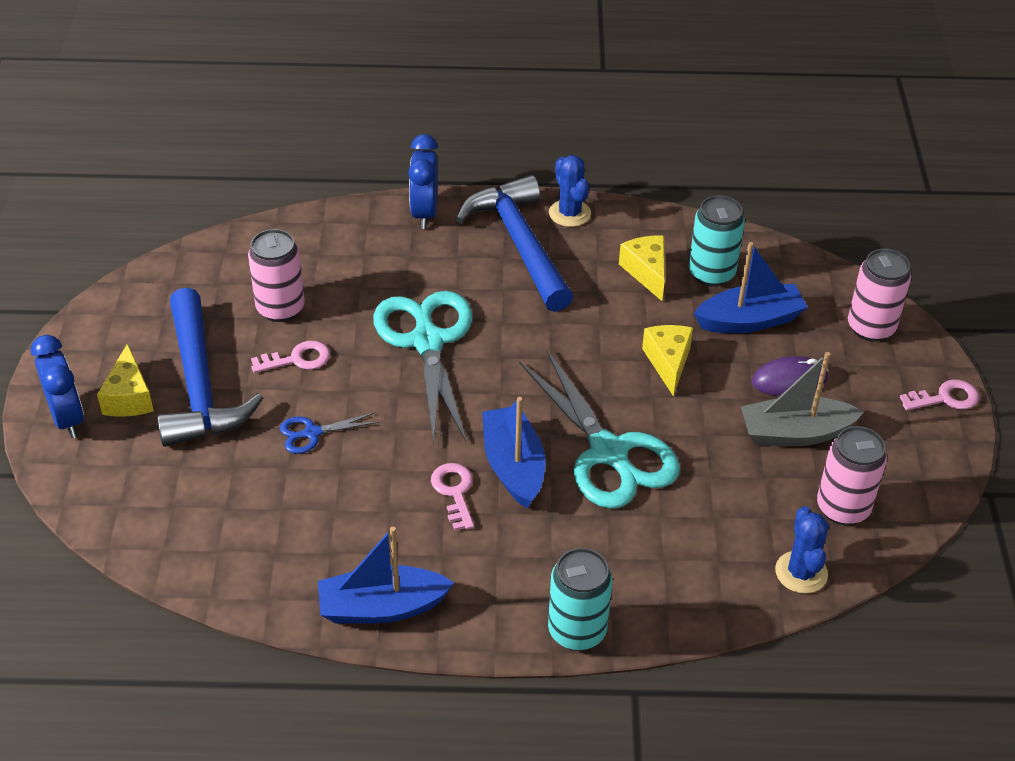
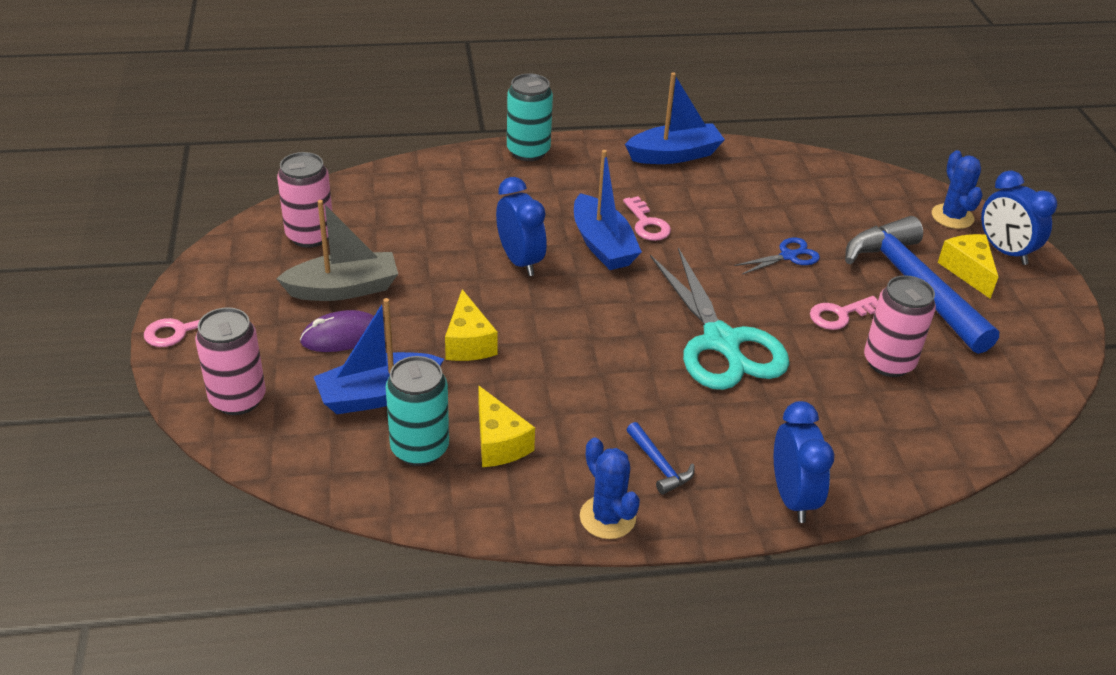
camera: 170 degrees right, 5 degrees down
blue hammer [456,175,573,312] -> blue hammer [626,422,695,495], size x0.40
turquoise scissors [519,349,680,509] -> blue clock [496,177,547,276]
blue cactus [775,506,829,594] -> blue cactus moved to [932,150,983,229]

